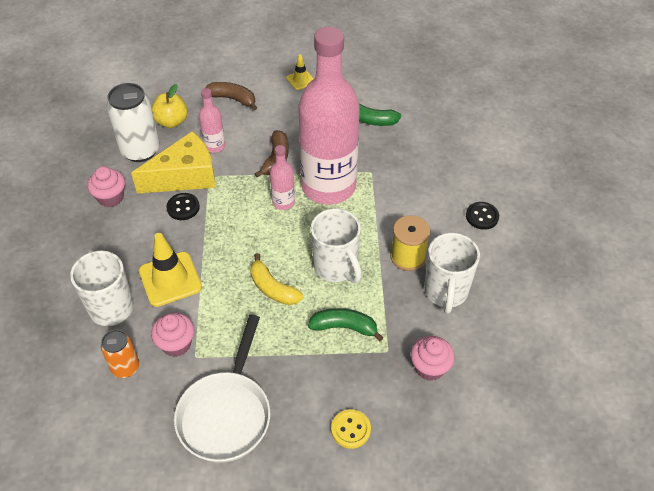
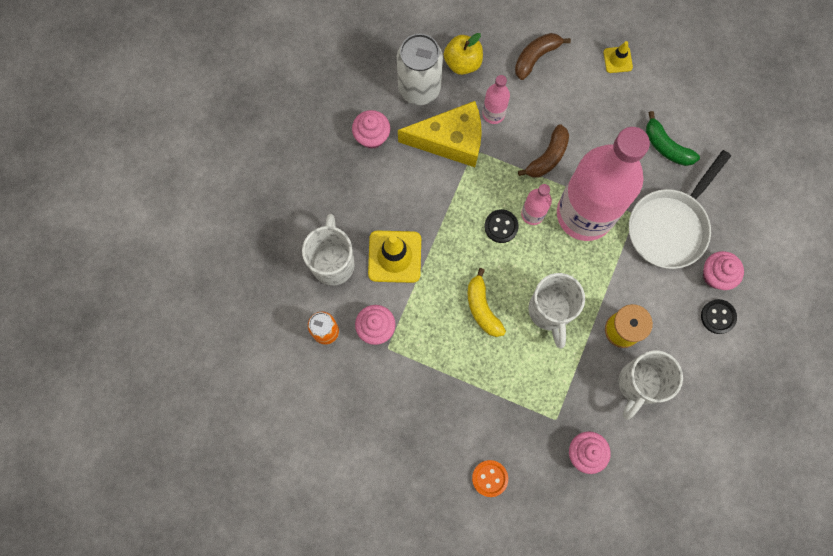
camera: 25 degrees right, 25 degrees up
black button [166,193,200,220] -> black button moved to [484,209,519,243]
white pan [174,315,270,463] -> white pan moved to [629,150,731,269]
brown banana [205,82,257,110] -> brown banana turned 90 degrees counterclockwise [515,33,571,80]
green banana [308,308,384,341] -> none
yellow button [331,409,371,449] -> orange button [472,460,508,497]
none -> pink cupcake [703,251,744,290]

